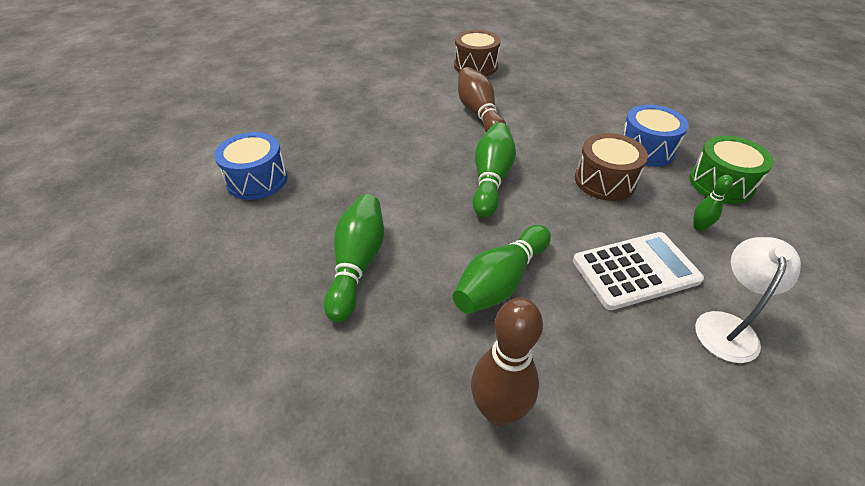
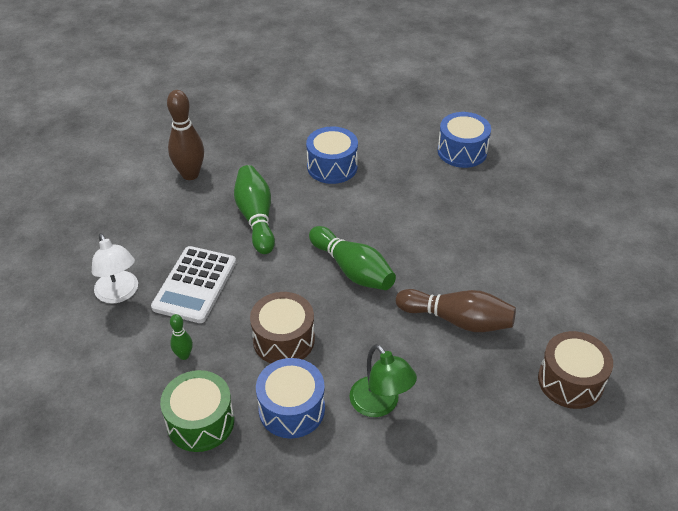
camera: 125 degrees right, 0 degrees up
green bowling pin [324,194,384,322] -> blue drum [306,126,358,184]
none -> green lamp [350,344,417,417]

